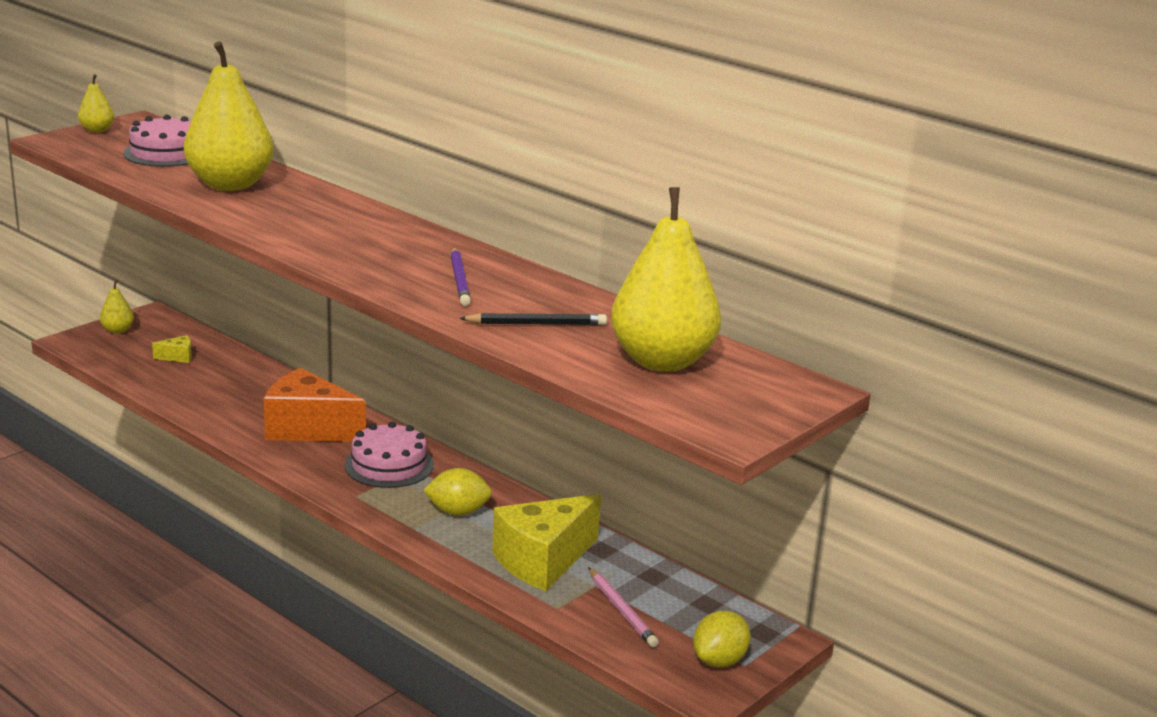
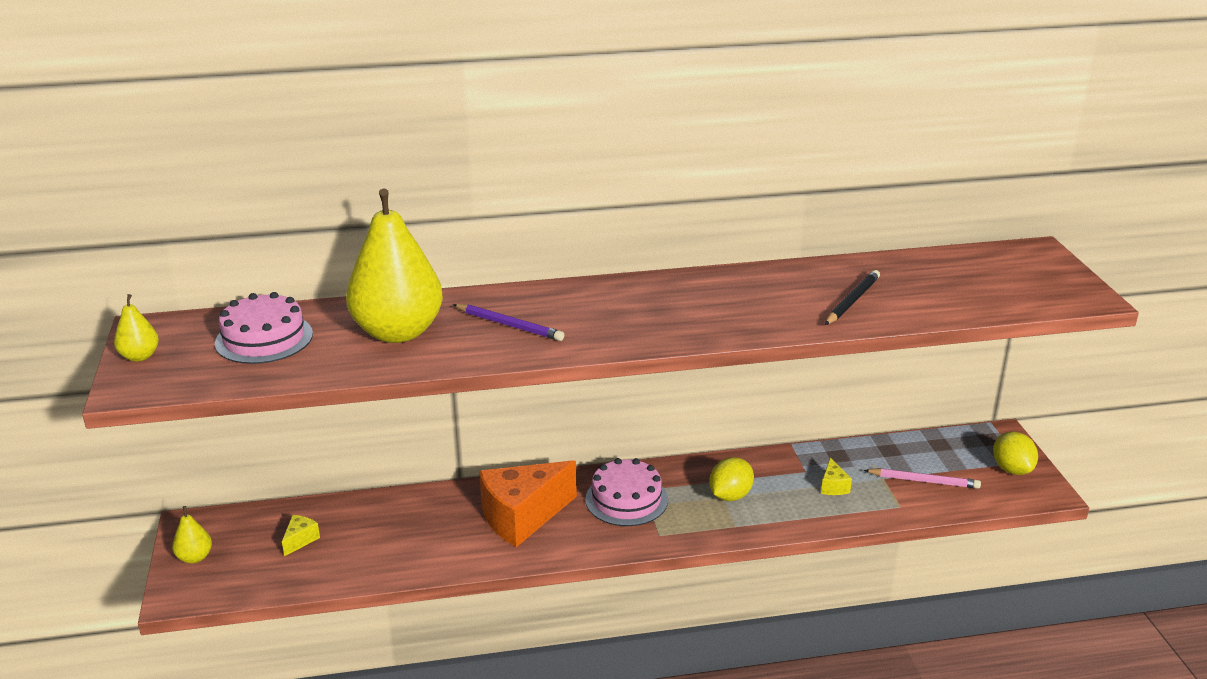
camera: 50 degrees left, 5 degrees up
purple pencil [451,248,471,306] -> purple pencil moved to [453,304,564,341]
yellow cheese [493,494,601,591] -> yellow cheese [821,458,852,495], size x0.41
yellow pear [611,187,721,372] -> none

